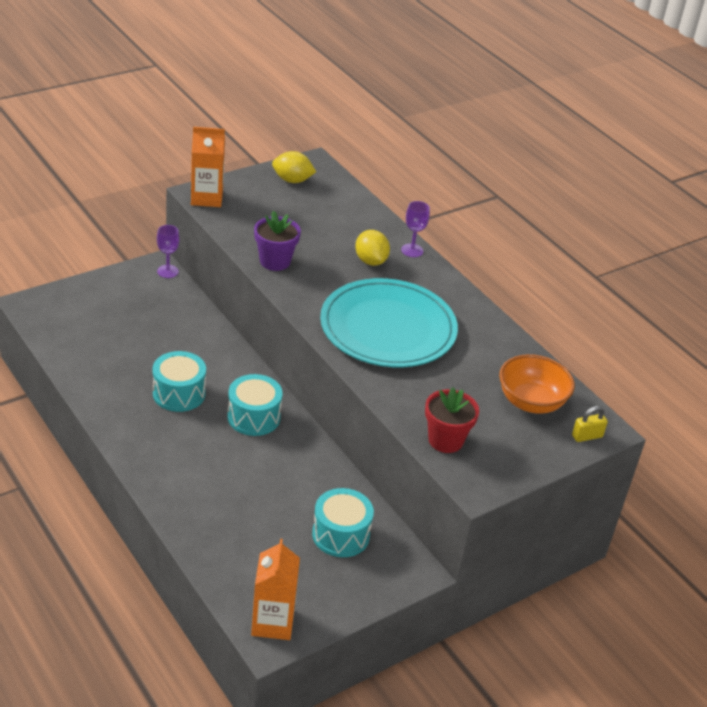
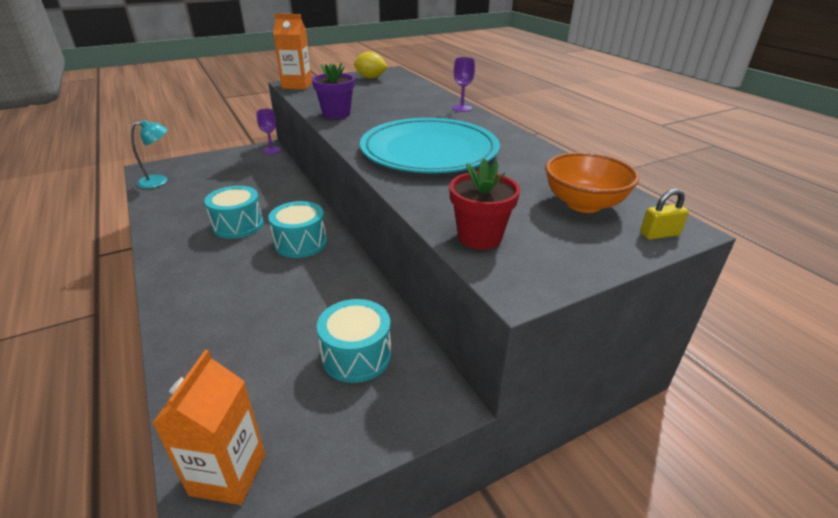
camera: 10 degrees right, 5 degrees down
yellow lemon [355,230,390,266] -> none
none -> turquoise lamp [131,120,168,188]

